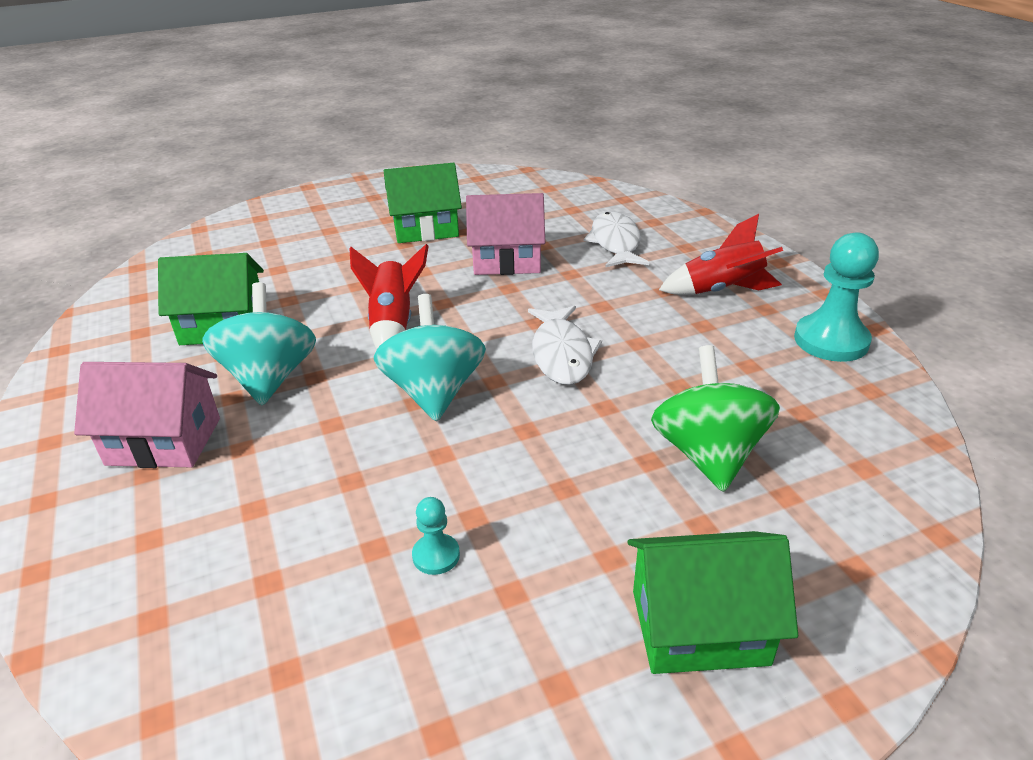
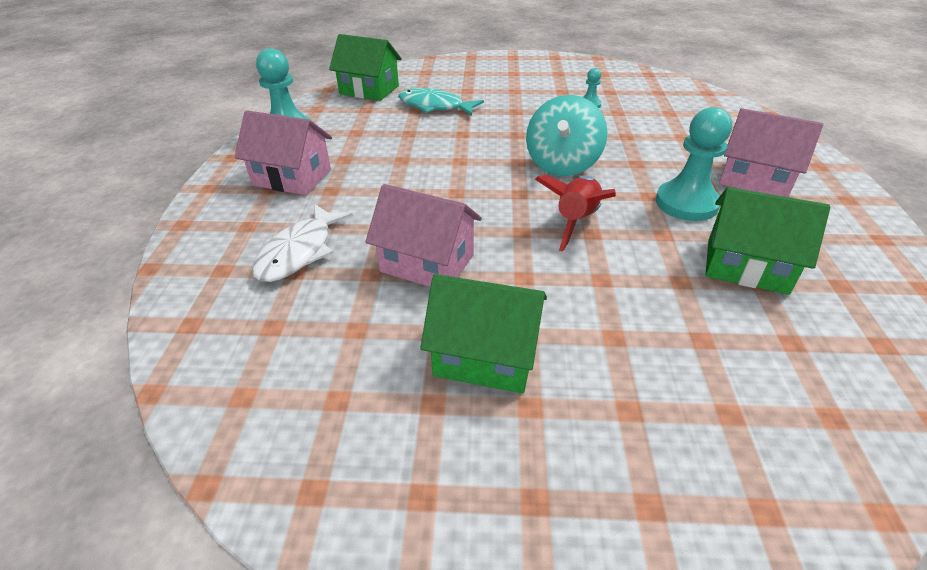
camera: 155 degrees left, 5 degrees up
turquoise spinning top [202,282,316,405] -> turquoise pawn [656,107,732,221]
white fish [528,305,602,385] -> none
green house [628,531,798,674] -> green house moved to [329,34,402,101]
green spinning top [651,345,780,492] -> turquoise fish [398,88,484,116]
red rocket [659,214,783,295] -> pink house [234,110,332,195]

